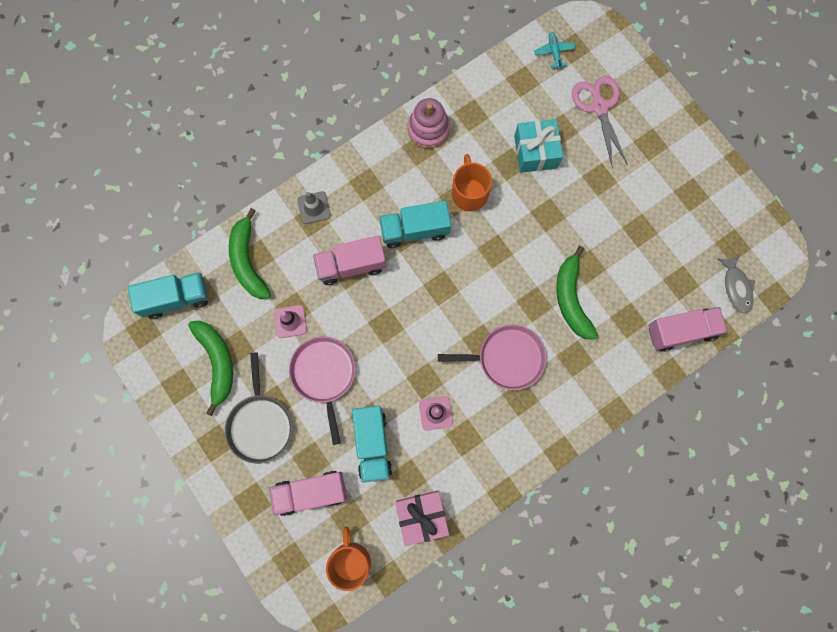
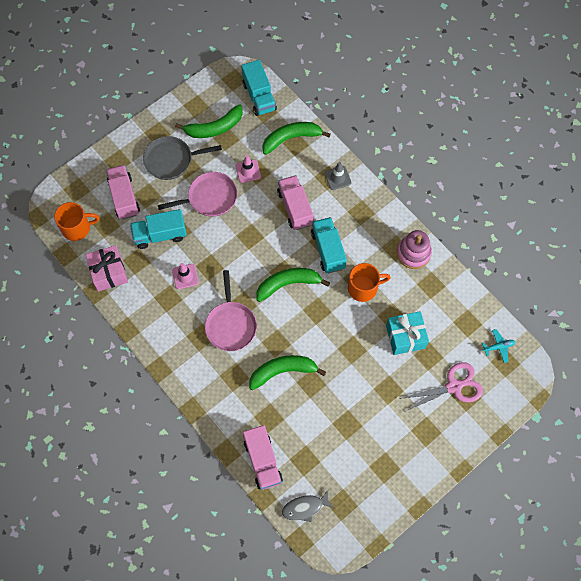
camera: 85 degrees right, 10 degrees down
none -> green banana [256,268,330,302]

